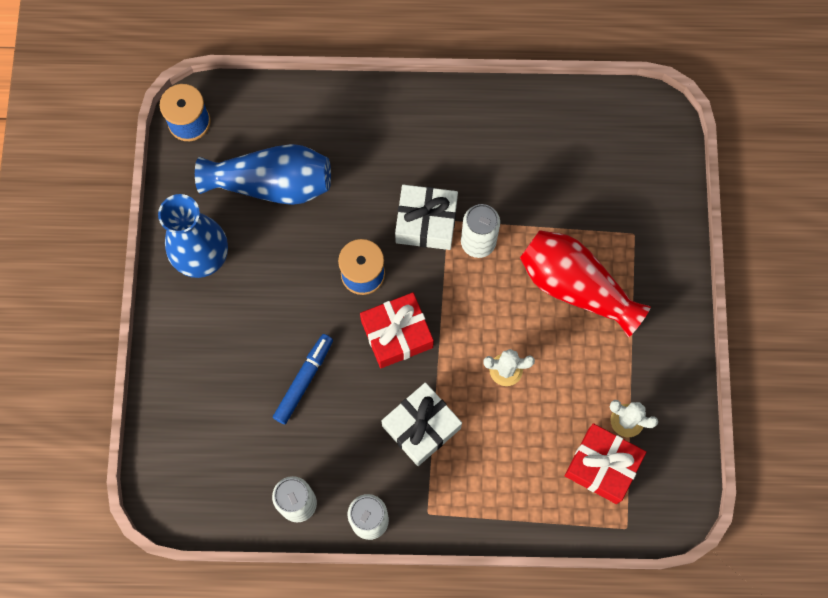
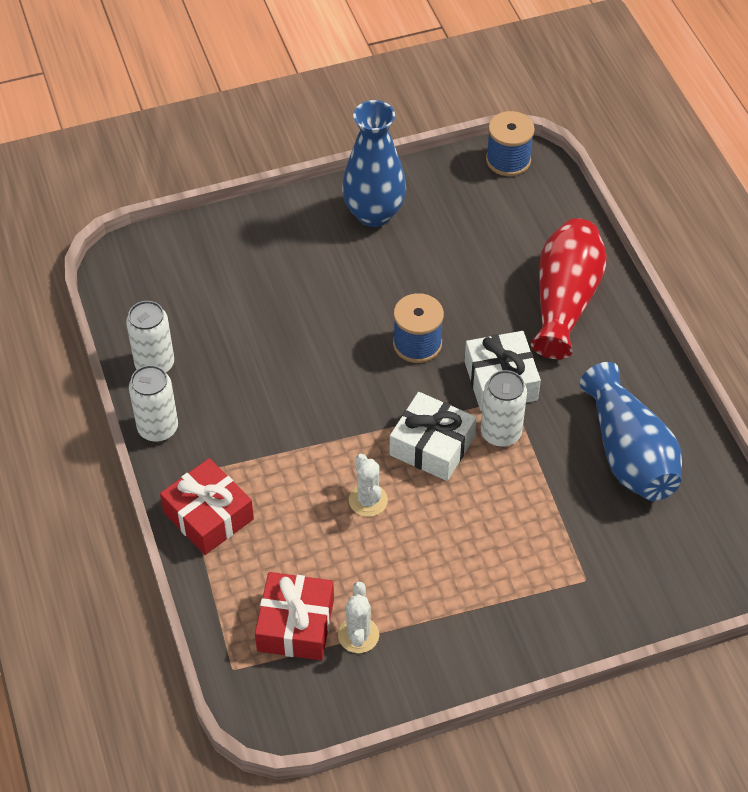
camera: 70 degrees right, 20 degrees down
blue vase [195,144,331,205] -> blue vase moved to [580,362,682,501]
blue marker [273,334,333,424] -> none
red gift [360,292,434,368] -> red gift moved to [160,458,254,555]
white gift [381,382,462,466] -> white gift moved to [390,392,477,481]
red vase [520,230,651,337] -> red vase moved to [531,218,607,359]

